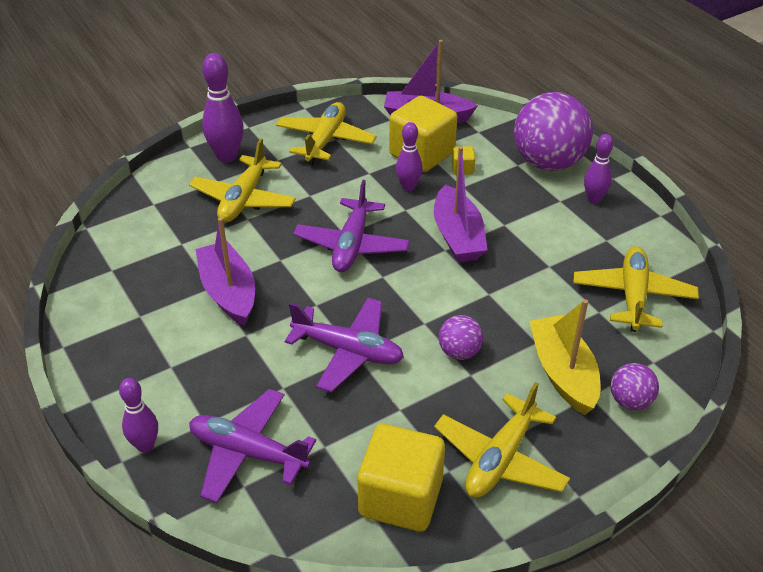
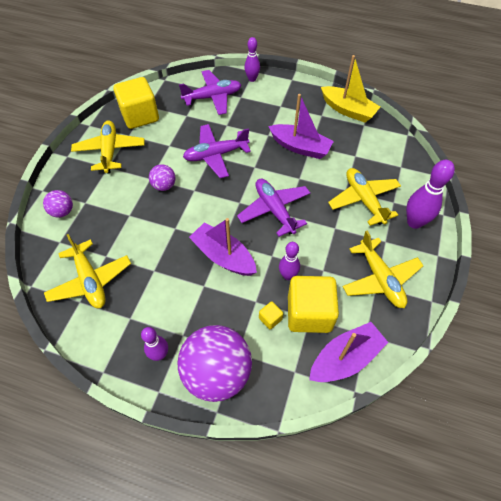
camera: 140 degrees right, 15 degrees up
yellow boat [529,299,600,415] -> yellow boat moved to [321,55,380,123]

